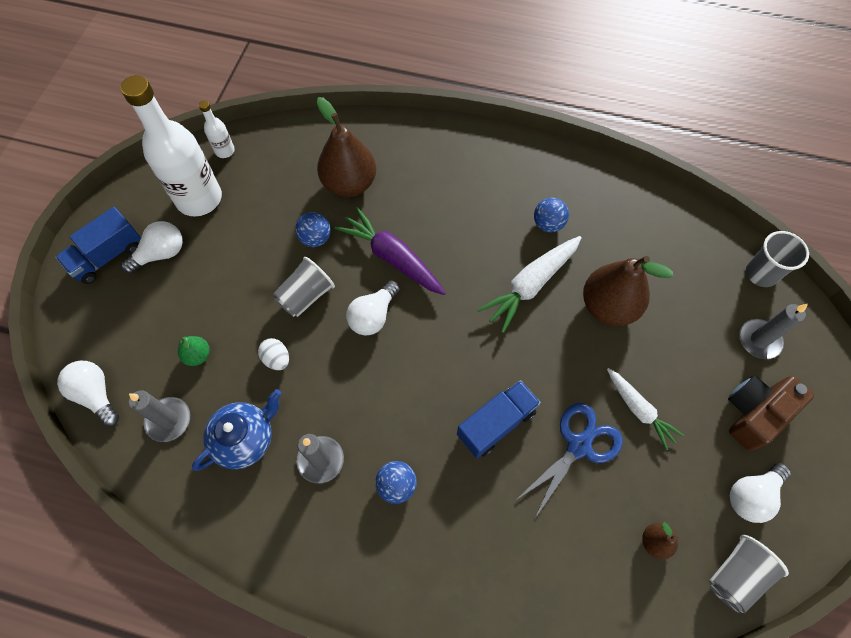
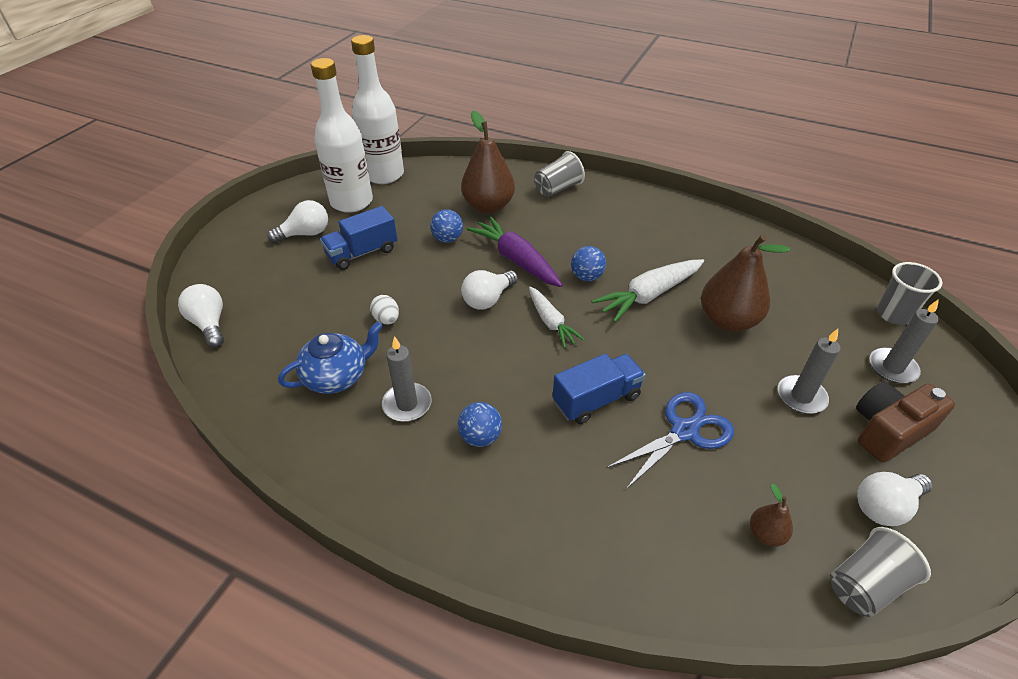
camera: 10 degrees right, 20 degrees down
blue truck [55,207,141,284] -> blue truck moved to [320,206,397,270]
grey candle [129,390,190,442] -> grey candle moved to [778,329,841,414]
green pear [178,336,210,366] -> none
white bottle [199,101,235,158] -> white bottle [351,35,404,184], size x2.25
grey cup [273,257,335,317] -> grey cup moved to [535,151,585,197]
blue ball [534,198,569,232] -> blue ball moved to [571,246,606,281]
white carrot [607,368,684,450] -> white carrot moved to [529,286,585,348]

